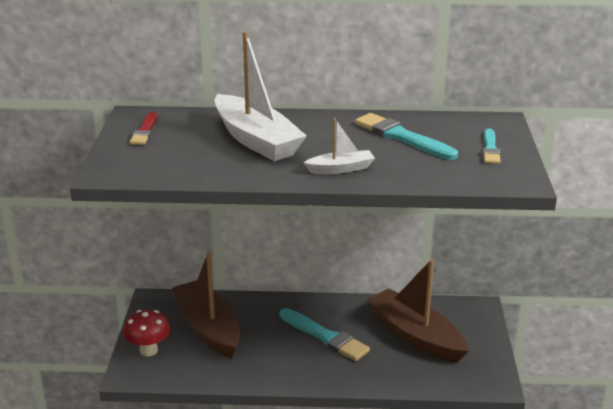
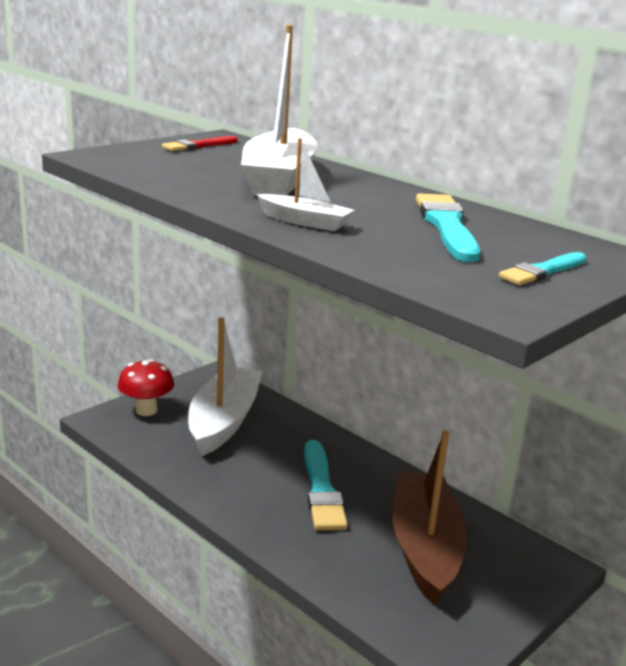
camera: 40 degrees right, 5 degrees down
brown boat [172,253,240,358] -> white boat [188,318,262,456]

